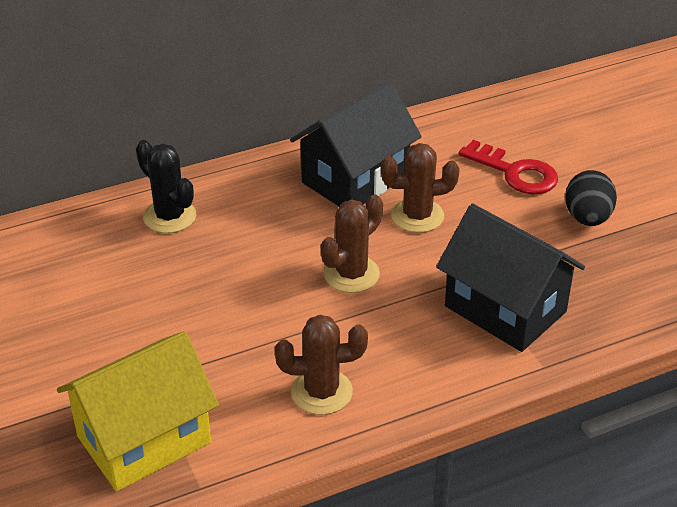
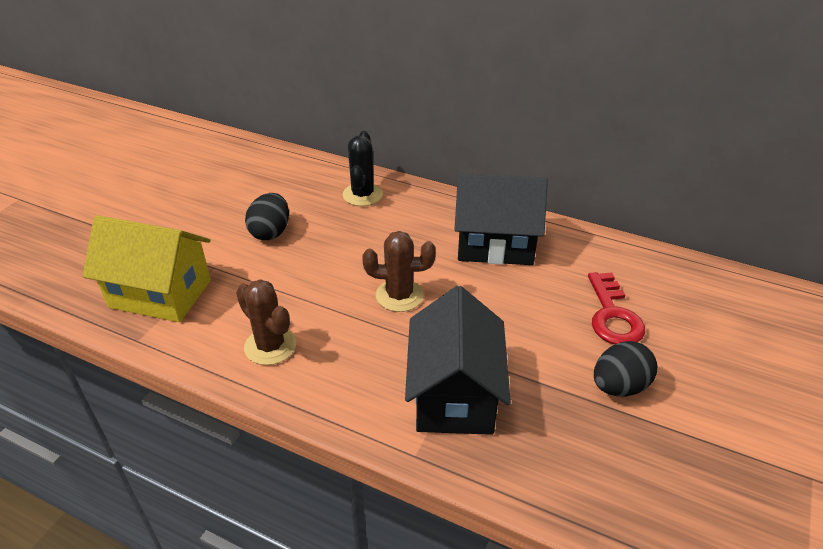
camera: 50 degrees right, 0 degrees up
brown cactus [381,143,460,233] -> none
none -> black egg [245,193,289,240]

